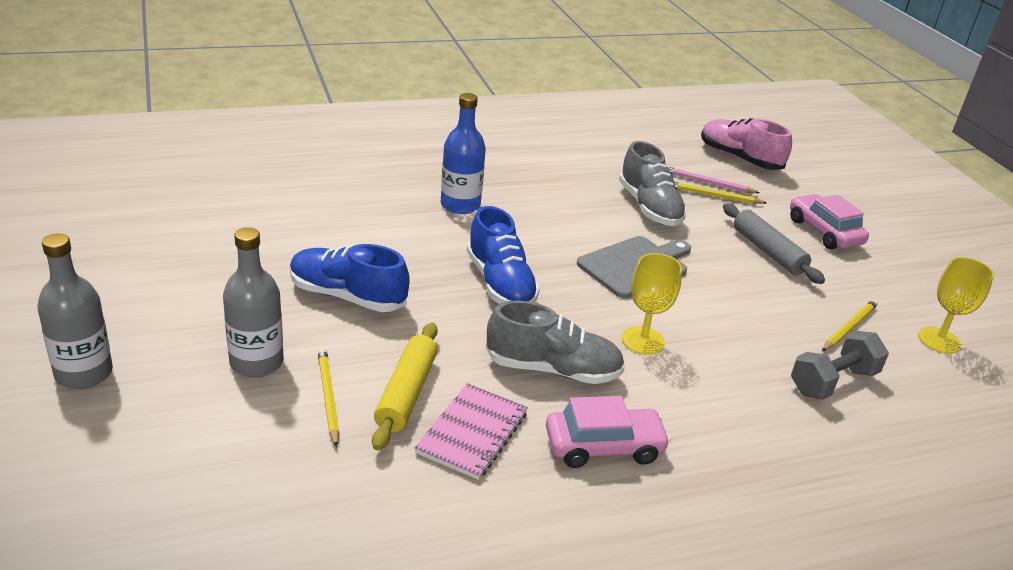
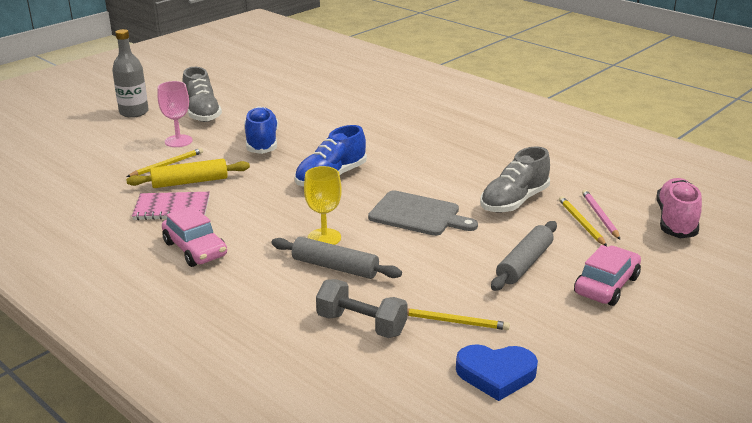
camera: 65 degrees right, 5 degrees down
grey bottle [223,227,284,377] -> pink goblet [157,81,193,147]
blue bottle [441,93,486,214] -> none
grey shoe [486,301,625,384] -> grey shoe moved to [182,67,222,122]
yellow goblet [918,257,994,354] -> blue heart [456,344,538,401]
none -> grey rolling pin [271,237,402,279]

